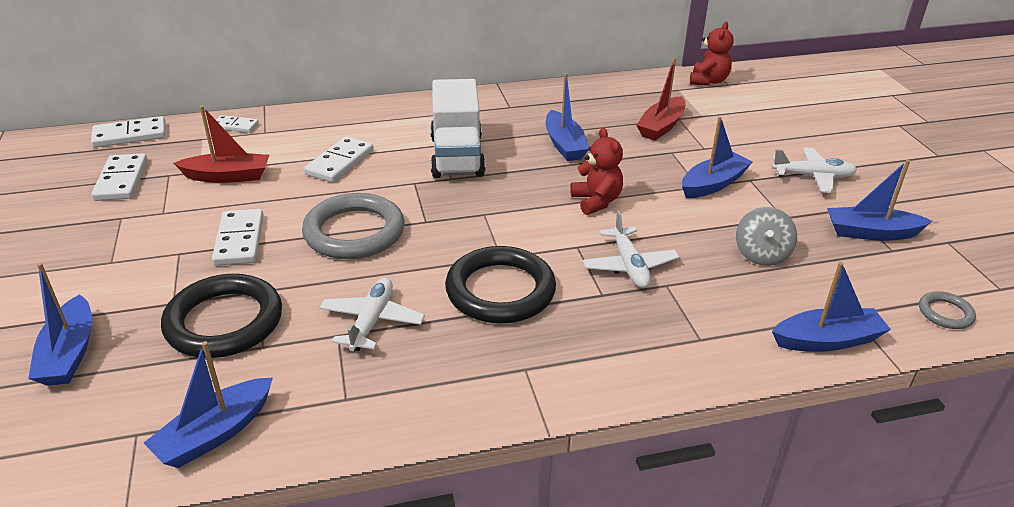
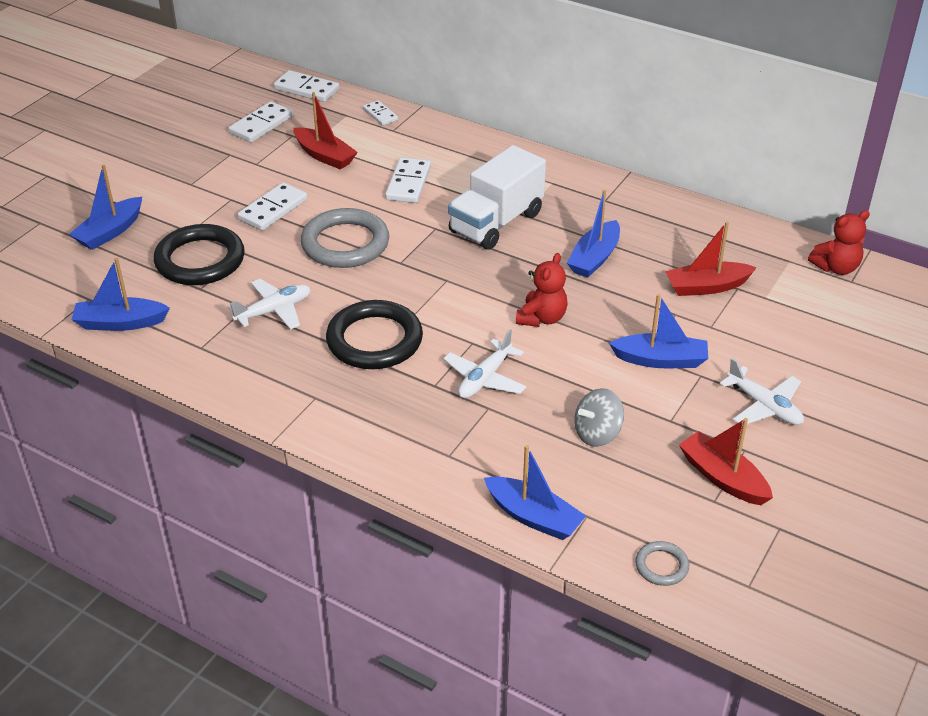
camera: 45 degrees right, 5 degrees up
white domino [304,136,374,183] -> white domino turned 60 degrees counterclockwise [385,157,431,203]
blue boat [827,160,932,241] -> red boat [679,418,773,505]

